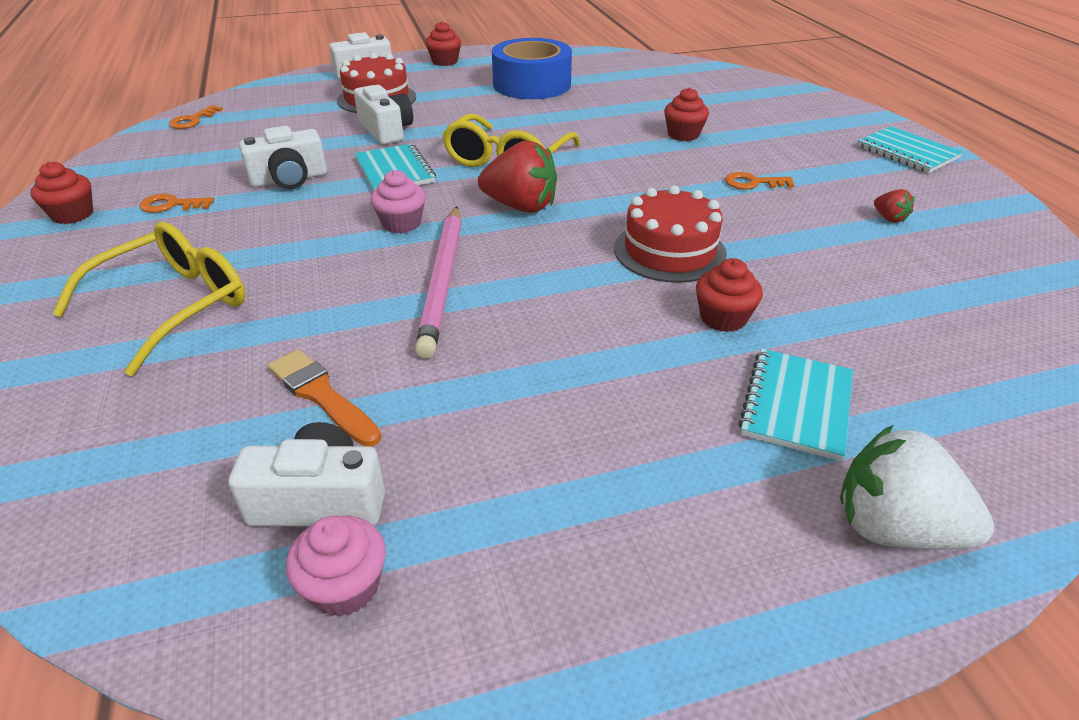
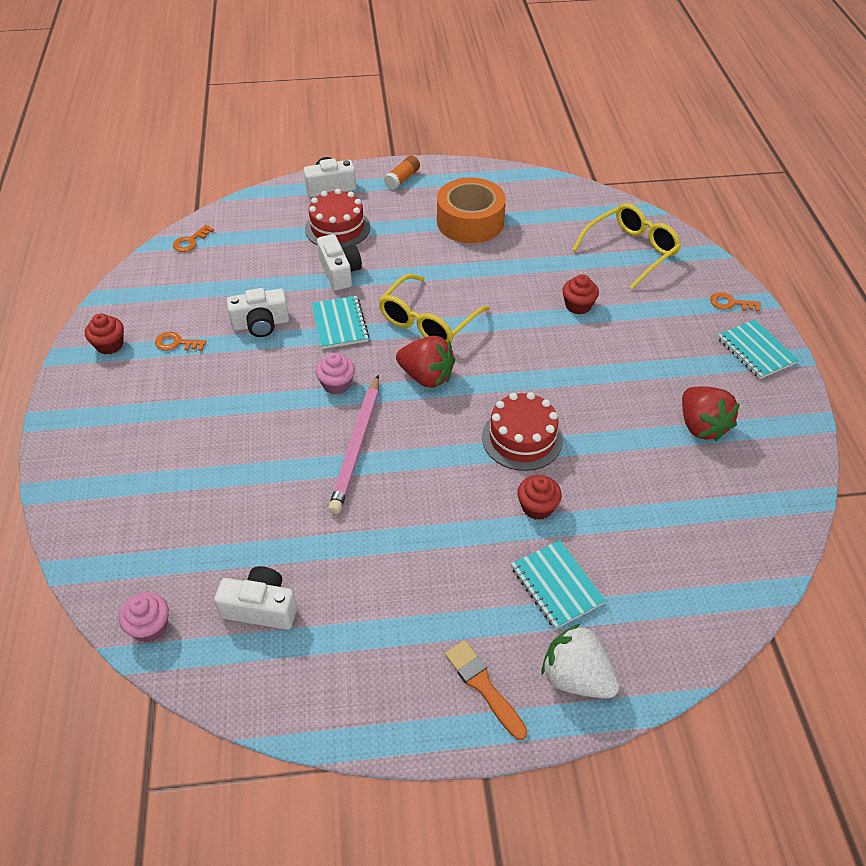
camera: 10 degrees right, 10 degrees up
yellow glasses [52,222,245,376] -> yellow glasses moved to [572,203,681,289]
orange brush [268,349,381,446] -> orange brush moved to [445,640,527,740]
pink cupcake [286,516,386,617] -> pink cupcake moved to [119,592,169,642]
red cupcake [425,21,461,66] -> orange glue stick [384,156,420,190]
blue tape [492,38,572,99] -> orange tape [437,177,506,243]
orange key [725,172,795,190] -> orange key moved to [710,292,761,312]
turquoise notebook [738,349,853,461] -> turquoise notebook turned 60 degrees counterclockwise [511,540,606,629]
red strawberry [874,189,914,223] -> red strawberry [682,386,740,441], size x2.15

